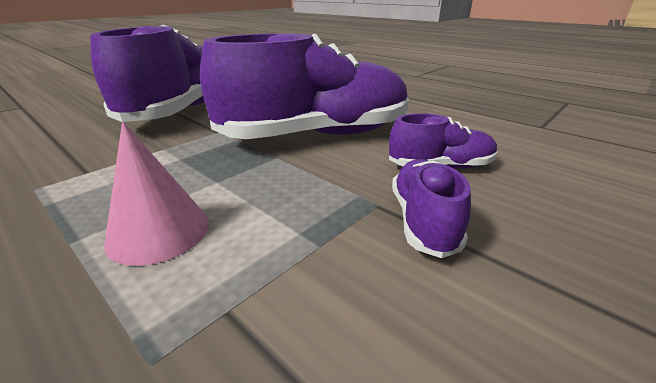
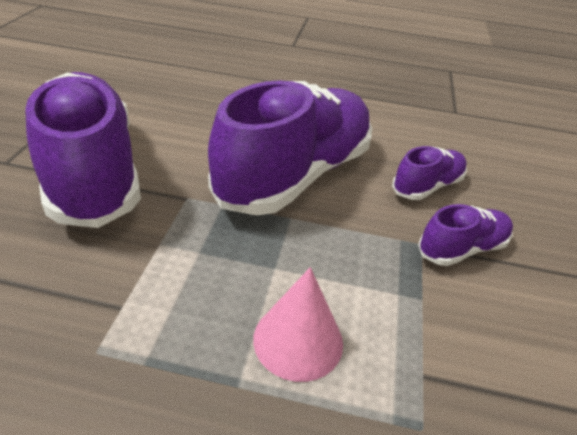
camera: 35 degrees left, 10 degrees up
purple shoe [392,159,471,258] -> purple shoe turned 90 degrees clockwise [418,204,513,266]

